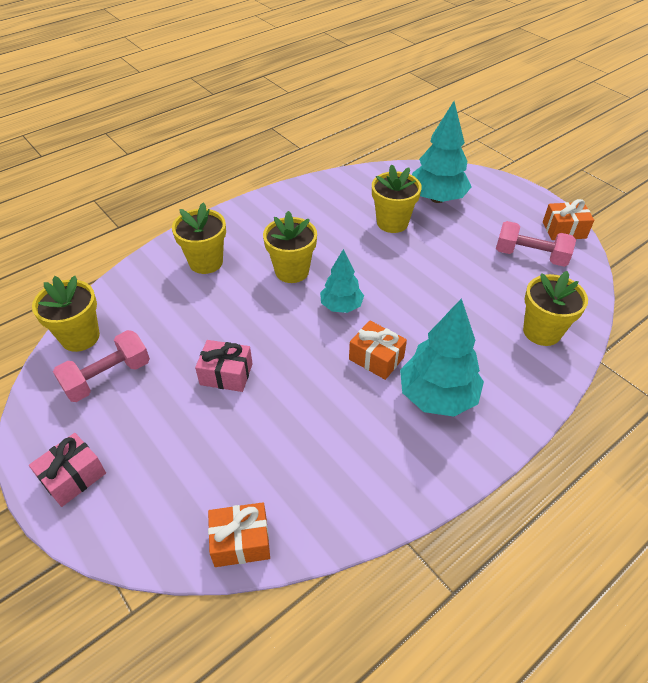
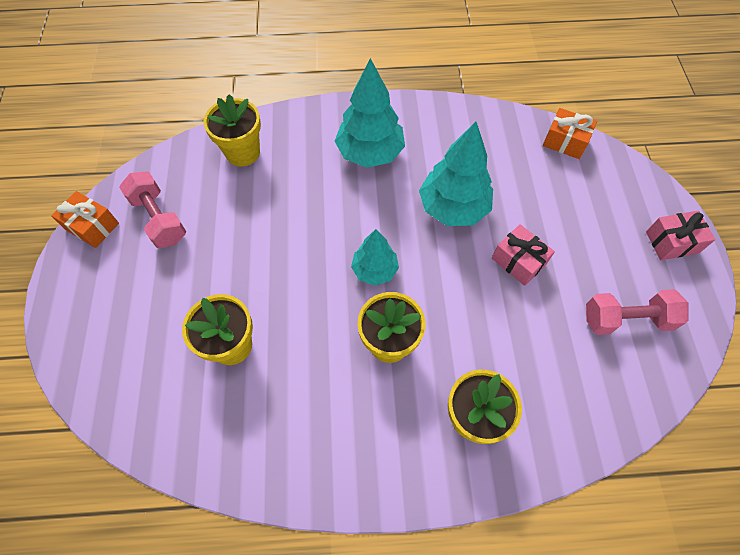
camera: 145 degrees left, 15 degrees up
yellow flower pot [32,276,100,352] -> none
orange gift [349,320,407,380] -> none
turquoise tree [412,101,472,203] -> turquoise tree moved to [419,121,493,226]

